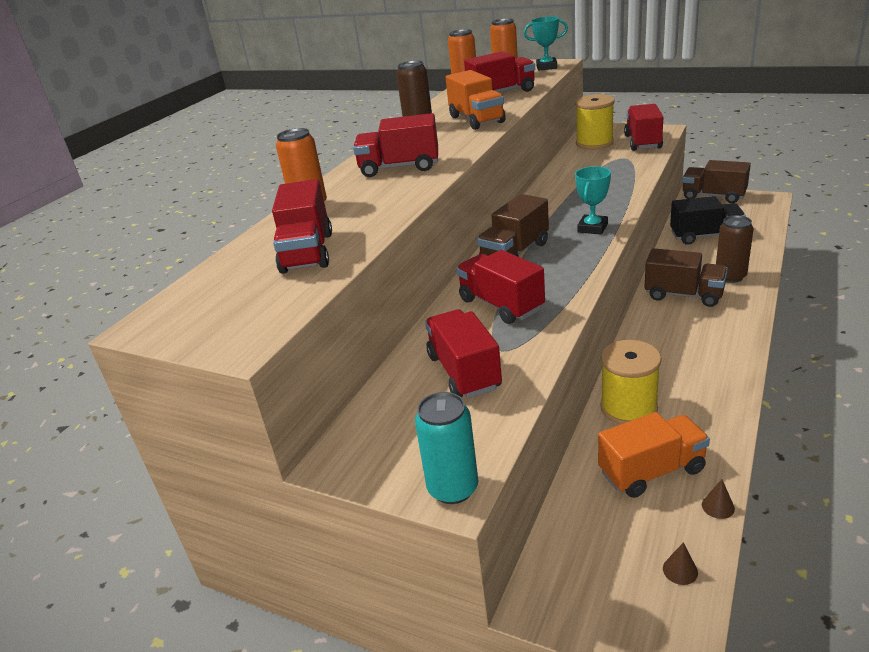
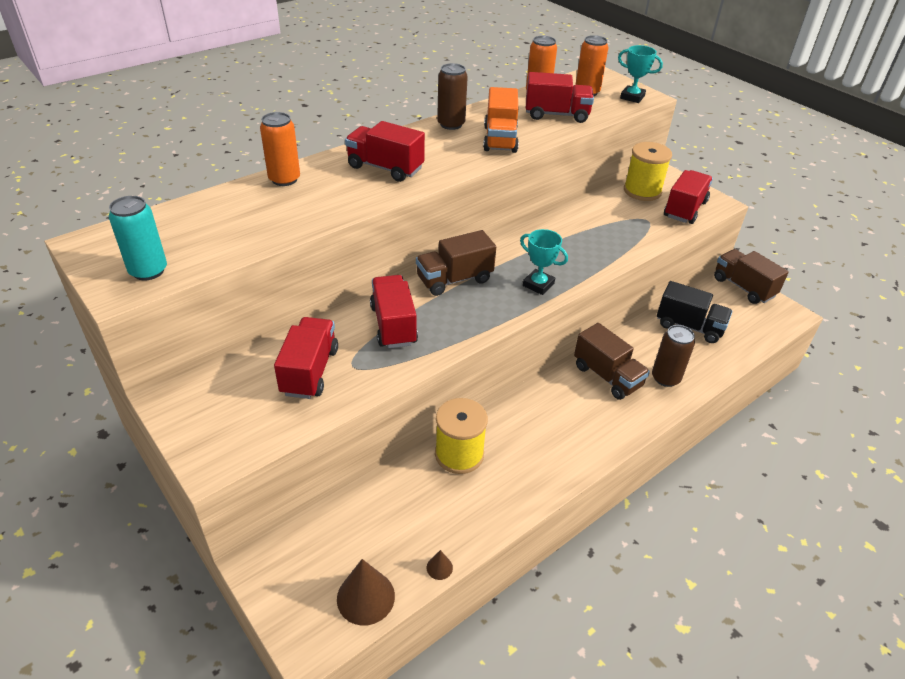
camera: 20 degrees right, 10 degrees up
red truck [272,179,332,274] -> none
turquoise can [415,392,478,504] -> turquoise can moved to [109,196,167,280]
turquoise trophy [575,166,611,235] -> turquoise trophy turned 75 degrees clockwise [520,229,568,295]
orange truck [598,412,710,498] -> none
brown cone [663,542,698,585] -> brown cone [337,559,395,626], size x2.12

